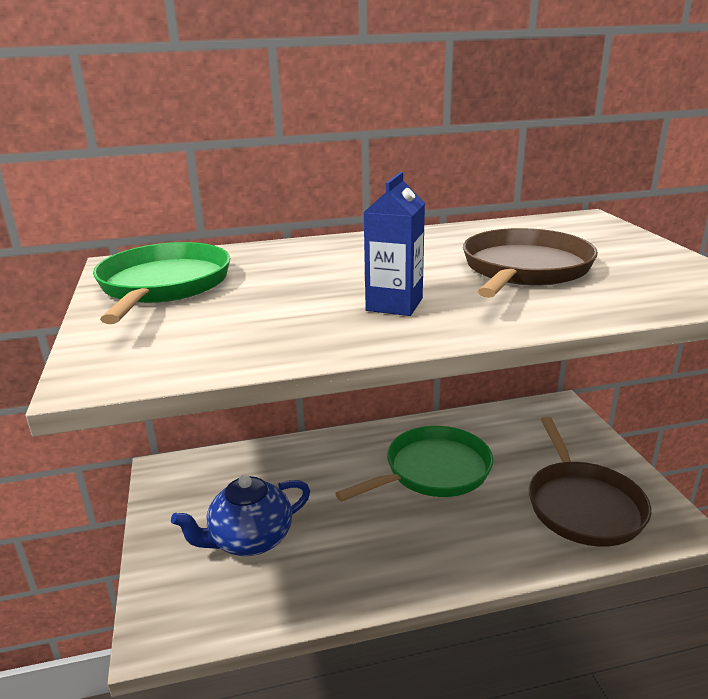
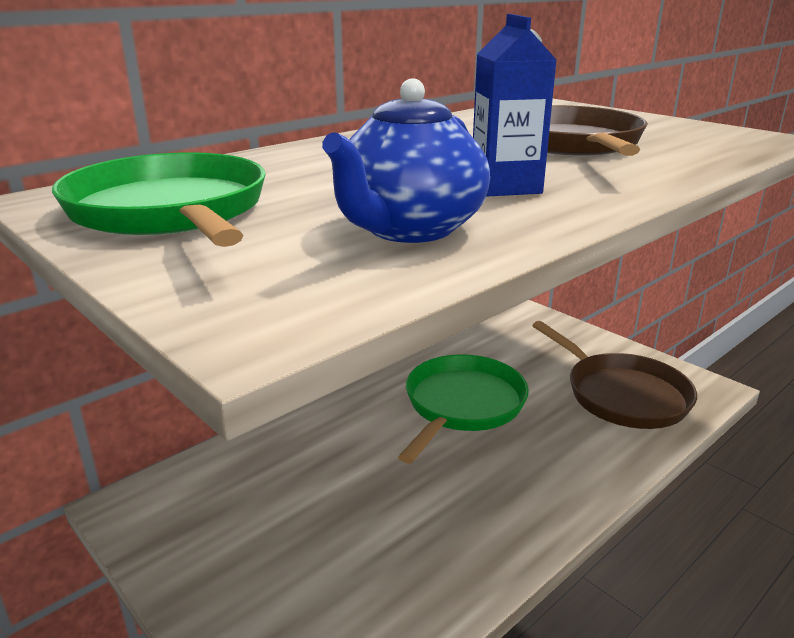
camera: 30 degrees left, 0 degrees up
blue teapot [171,475,310,556] -> blue teapot moved to [322,78,490,243]

